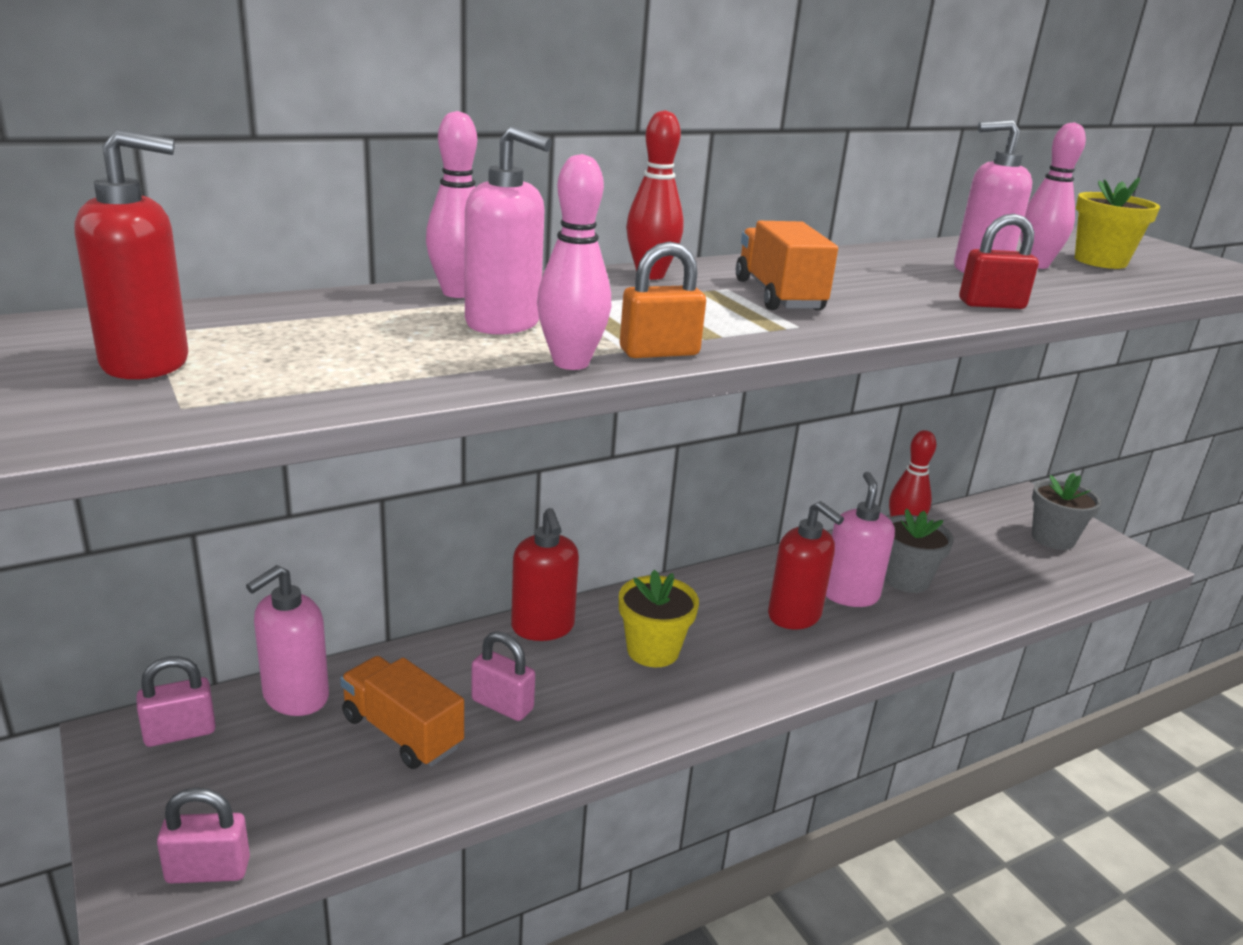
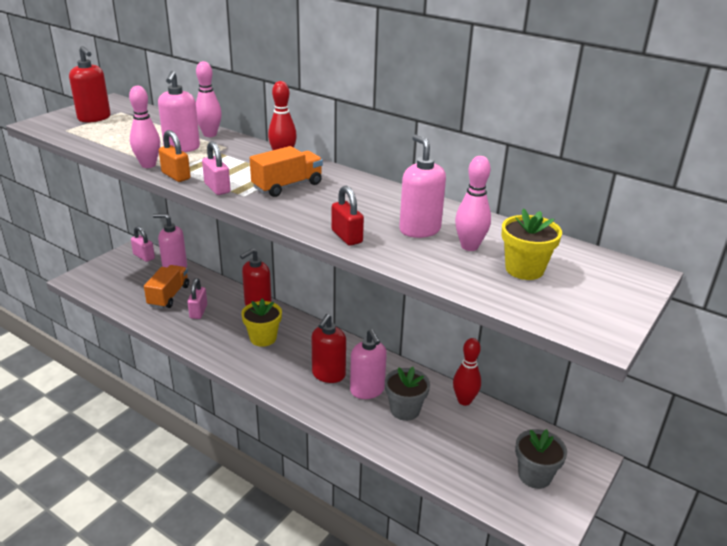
camera: 65 degrees right, 5 degrees up
pink padlock [157,787,250,884] -> pink padlock moved to [202,141,231,195]
pink soap dispenser [826,472,895,607] -> pink soap dispenser turned 90 degrees clockwise [350,329,387,399]

